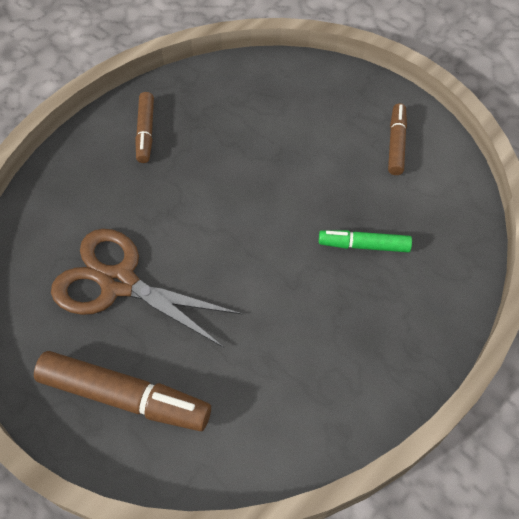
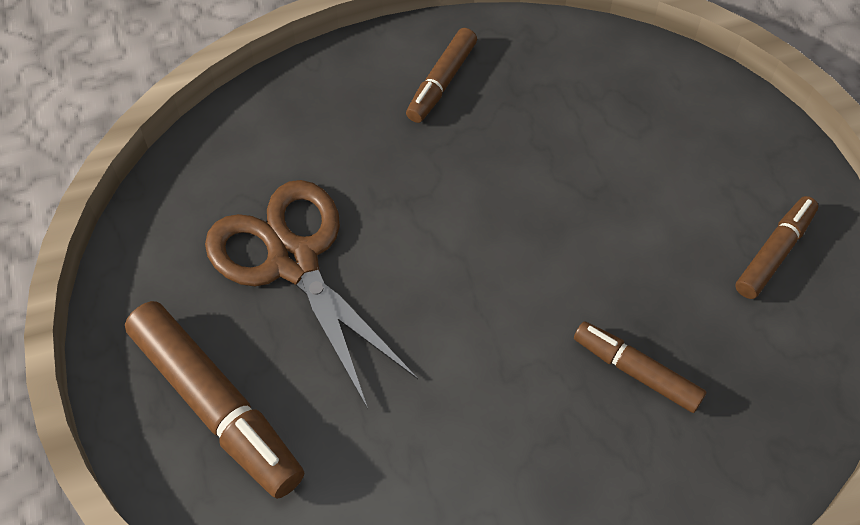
camera: 30 degrees right, 0 degrees up
green marker [319,230,412,252] -> brown marker [574,321,707,413]

